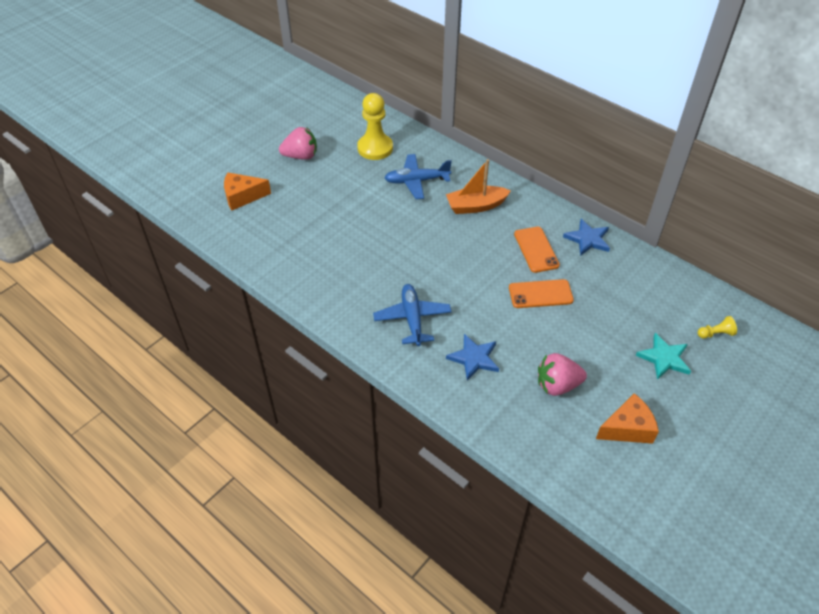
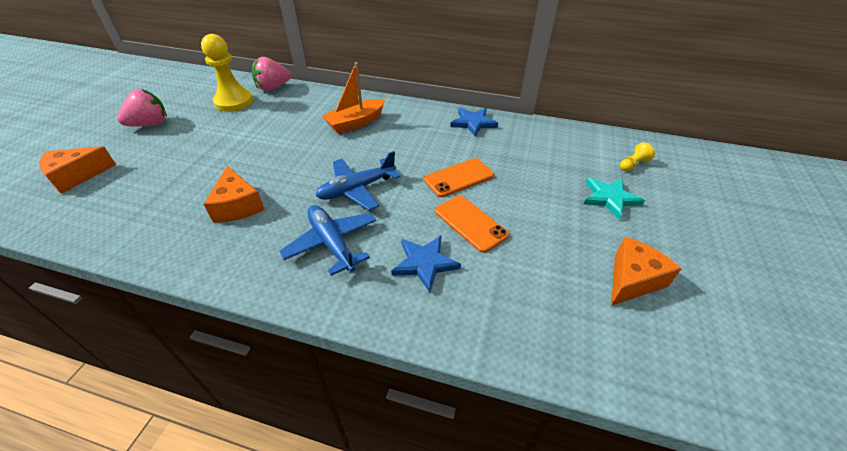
camera: 25 degrees left, 5 degrees down
blue plane [384,154,452,199] -> blue plane moved to [315,151,400,210]
orange phone [514,227,560,273] -> orange phone moved to [435,195,509,253]
pink strawberry [538,353,587,396] -> pink strawberry moved to [252,57,291,91]
none -> orange cheese [204,166,265,222]

